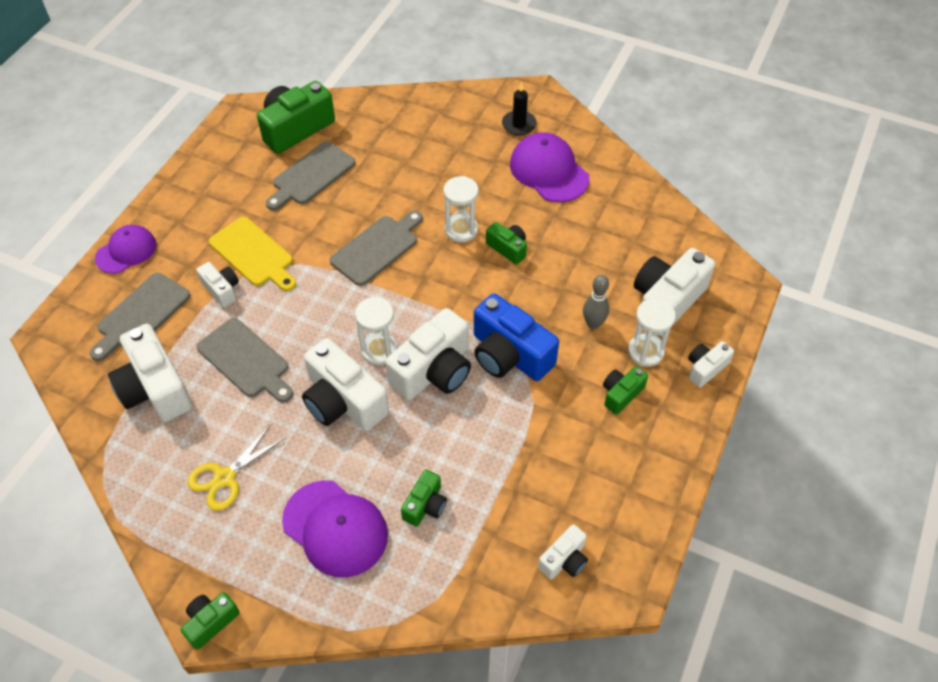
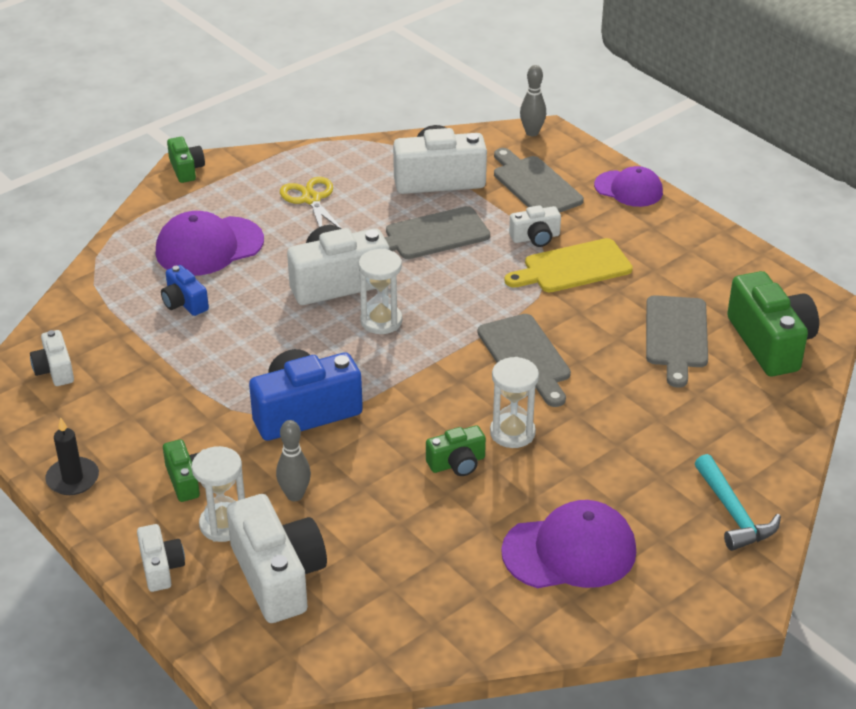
camera: 115 degrees right, 15 degrees down
purple cap [95,225,156,274] -> purple cap turned 45 degrees counterclockwise [594,166,663,207]
grey cutting board [266,141,356,210] -> grey cutting board turned 150 degrees counterclockwise [646,295,708,388]
white camera [386,308,471,400] -> none
green camera [401,470,447,527] -> blue camera [161,265,209,316]
black candle [502,82,537,136] -> black candle moved to [45,417,99,495]
none -> grey bowling pin [520,65,546,136]
none -> turquoise hammer [695,454,781,551]

